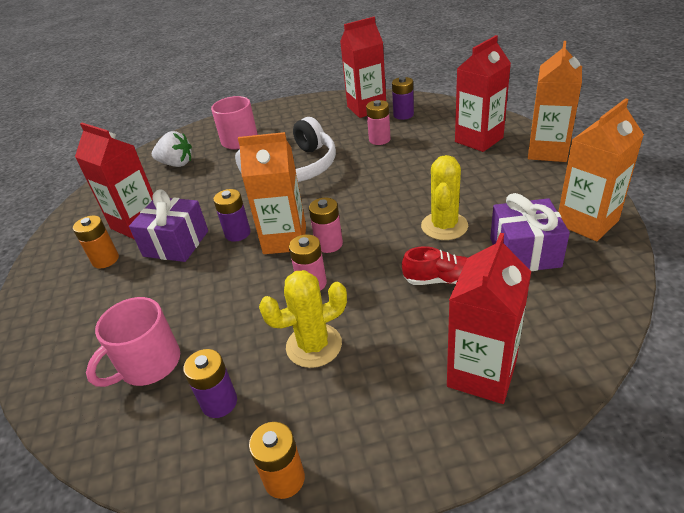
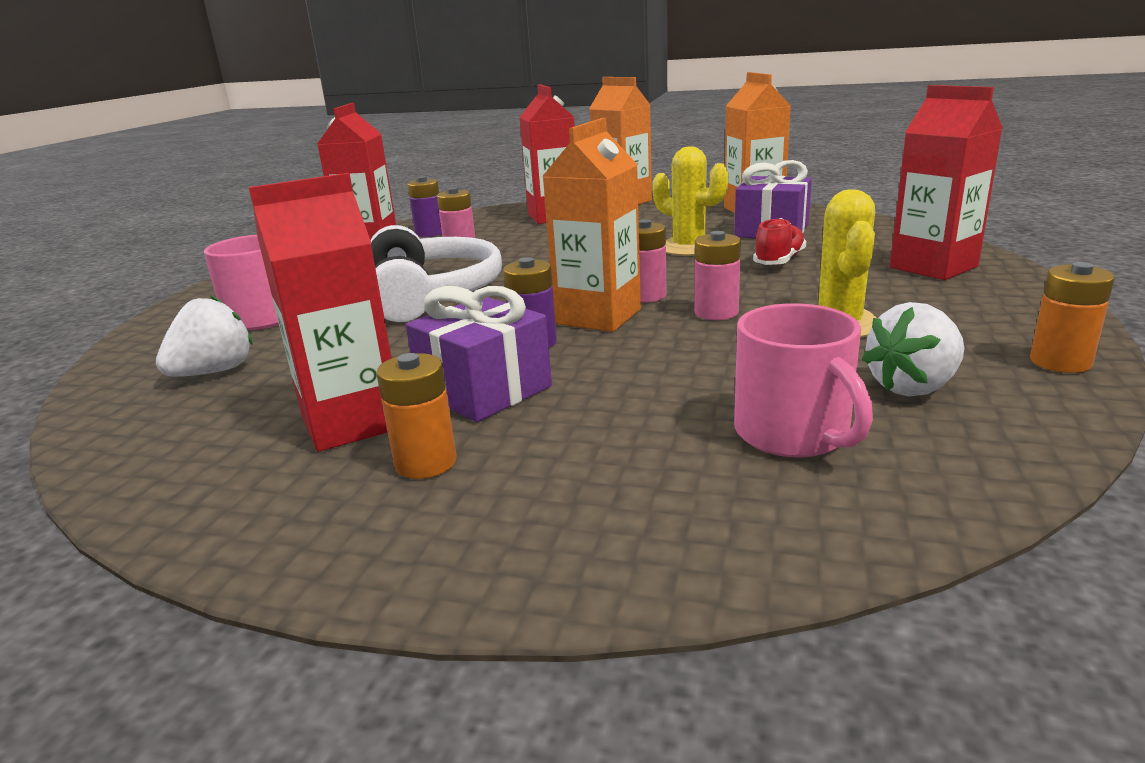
camera: 65 degrees left, 15 degrees down
purple battery [183,349,237,418] -> white strawberry [862,302,964,396]

